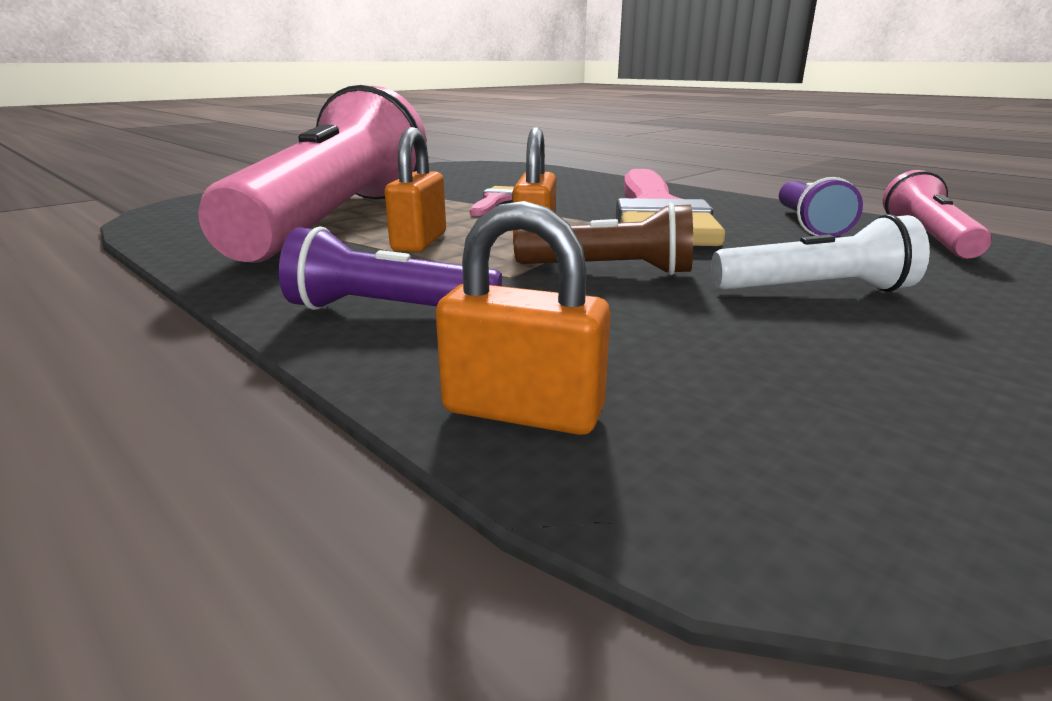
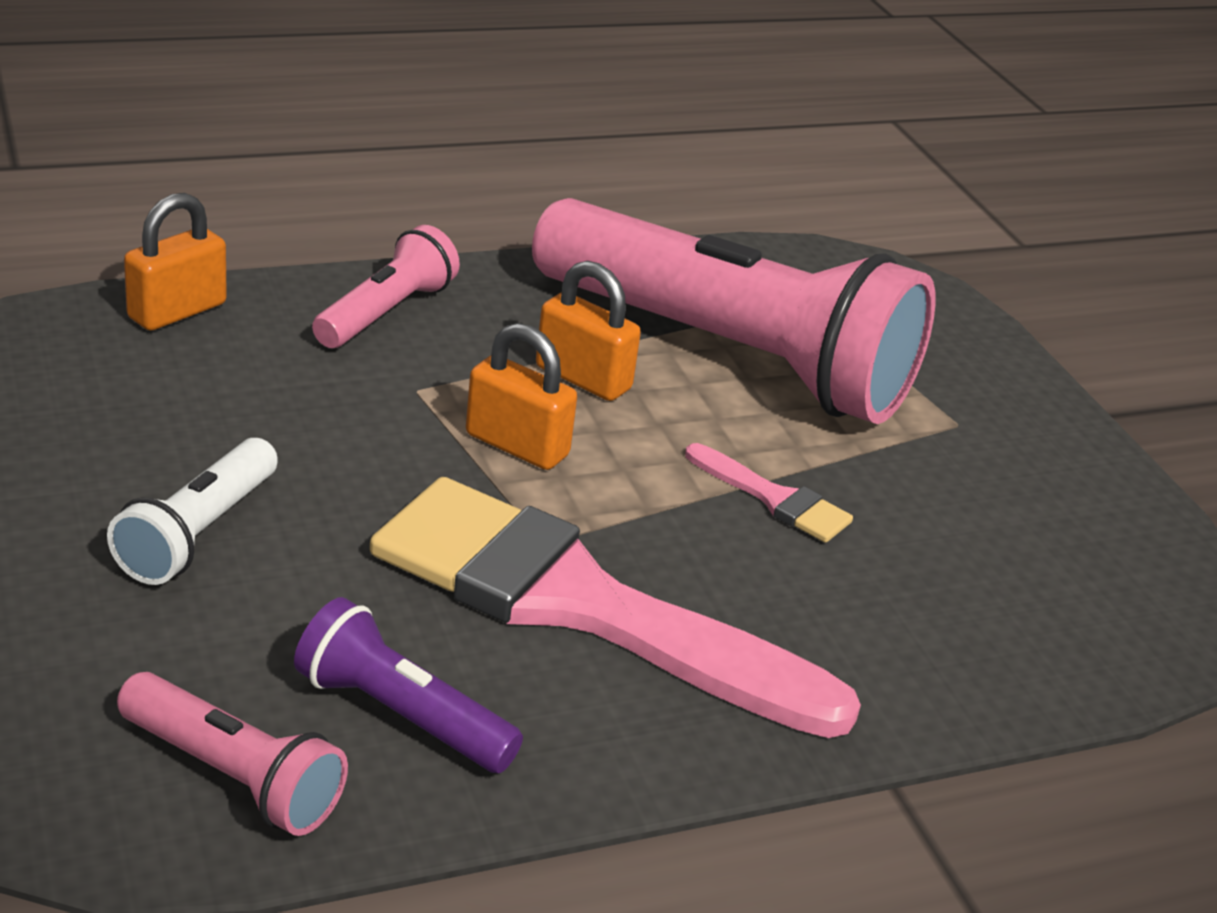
camera: 110 degrees right, 10 degrees up
purple flashlight [279,226,502,310] -> pink flashlight [312,225,460,348]
brown flashlight [514,203,693,275] -> none

